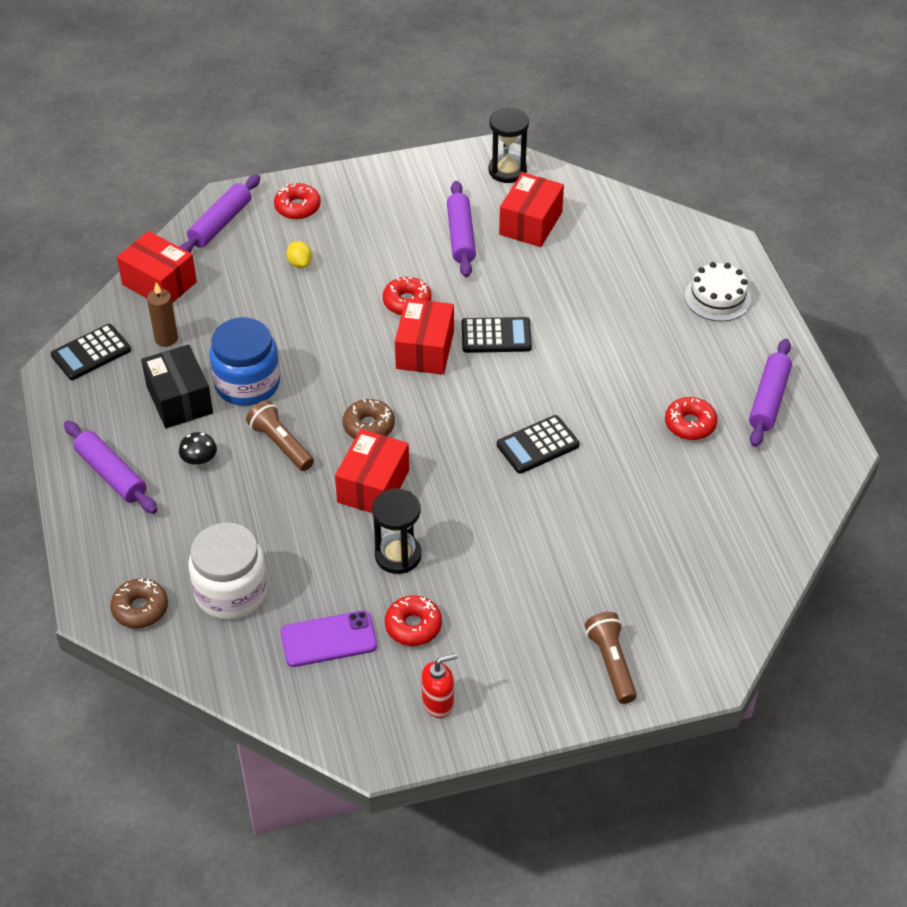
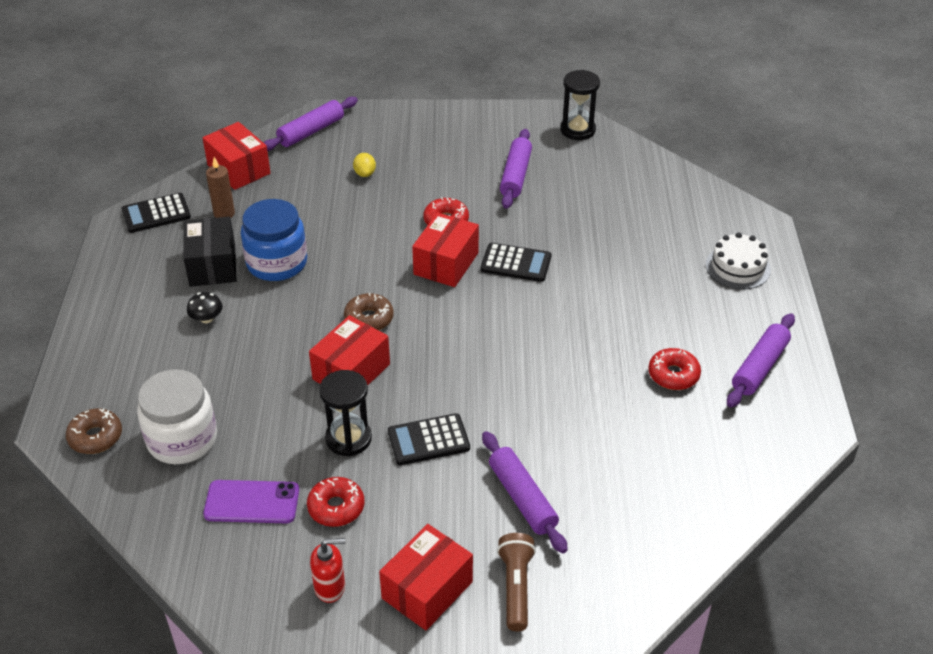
camera: 15 degrees right, 5 degrees down
purple rolling pin [64,421,157,514] -> purple rolling pin moved to [482,431,568,553]
brown flashlight [246,400,314,471] -> none
red donut [274,183,321,219] -> none
black calculator [497,415,580,474] -> black calculator moved to [388,413,470,465]
red box [499,172,564,247] -> red box moved to [379,524,473,630]

